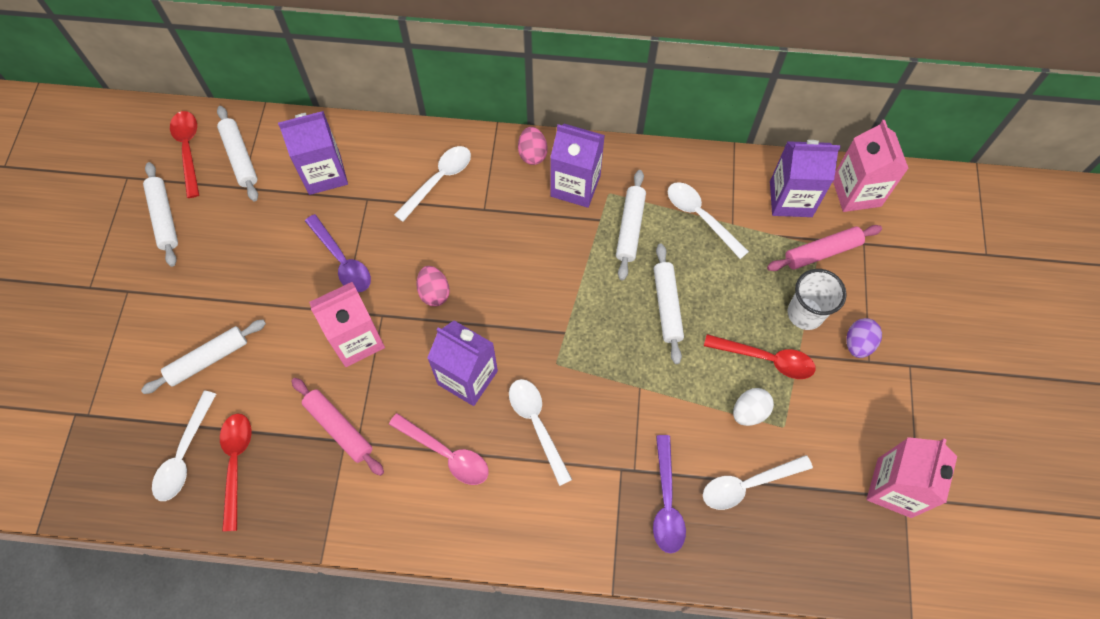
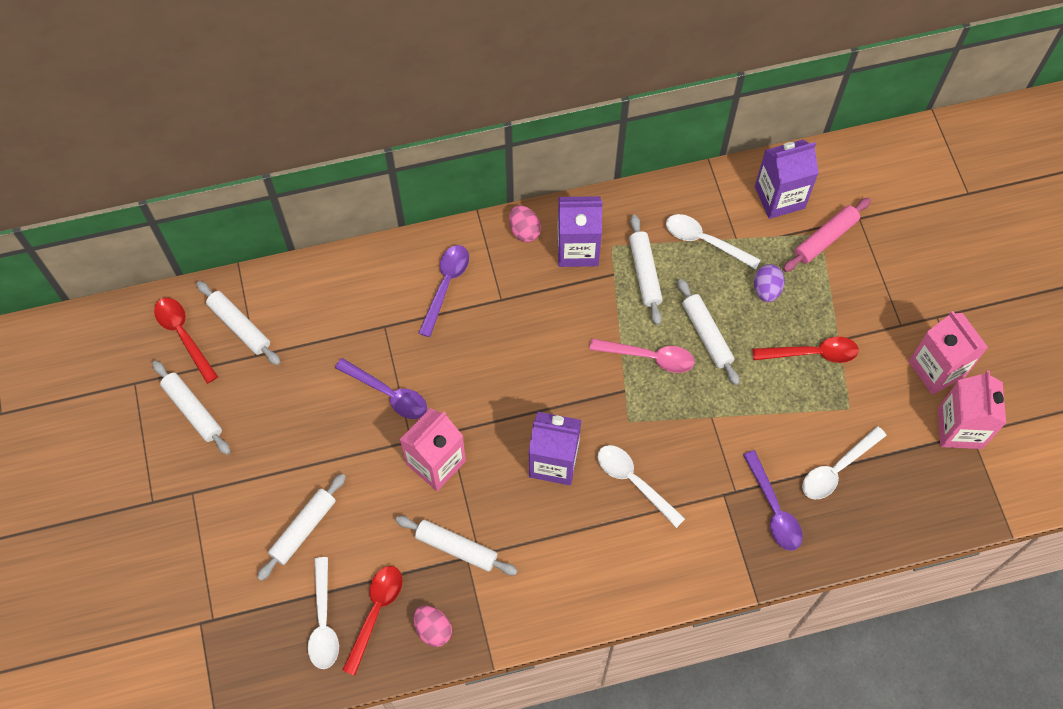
camera: 20 degrees left, 0 degrees up
red spoon [220,414,252,532] -> red spoon turned 45 degrees clockwise [342,566,403,676]
purple carton [278,111,348,195] -> none
pink rolling pin [291,378,384,476] -> white rolling pin [396,516,518,575]
pink spoon [389,413,489,485] -> pink spoon moved to [589,338,694,373]
white spoon [394,146,471,222] -> purple spoon [419,245,469,337]
pink egg [416,266,450,306] -> pink egg moved to [414,605,452,647]
white egg [733,388,774,426] -> none
white cup [788,269,847,330] -> none
pink carton [833,120,909,212] -> pink carton moved to [909,311,988,395]
purple egg [846,318,882,358] -> purple egg moved to [754,264,785,302]

